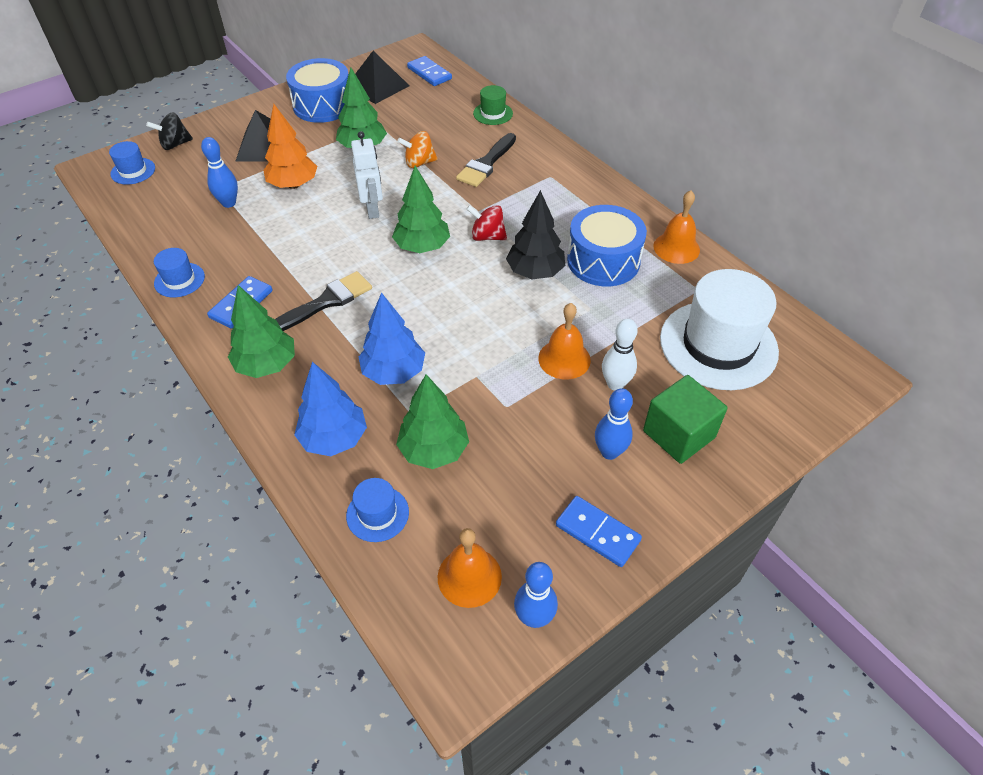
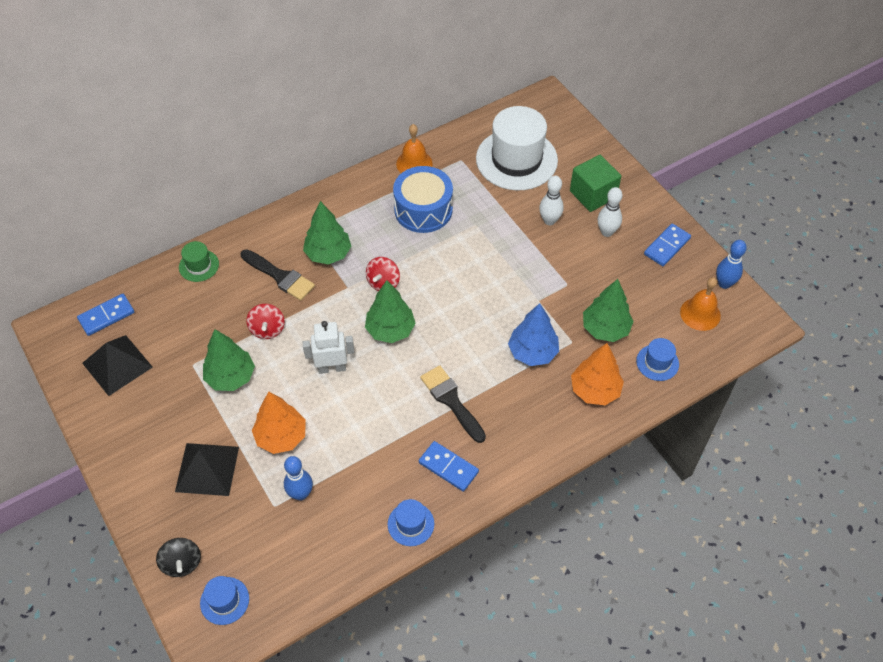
camera: 85 degrees left, 5 degrees up
green tree [228,285,295,378] -> green tree moved to [303,201,351,264]
blue drum [286,58,348,123] -> none
blue tree [294,362,367,456] -> orange tree [571,343,624,405]
orange spinning top [397,131,438,168] -> red spinning top [246,304,285,339]
black tree [506,190,565,279] -> none
orange bell [538,303,591,379] -> none
blue bowling pin [595,388,633,460] -> white bowling pin [598,187,622,237]

